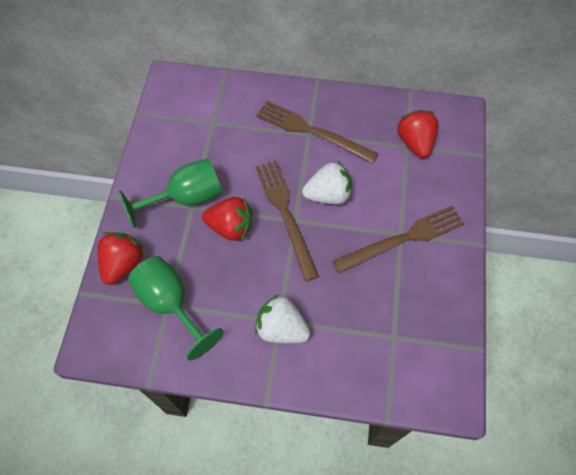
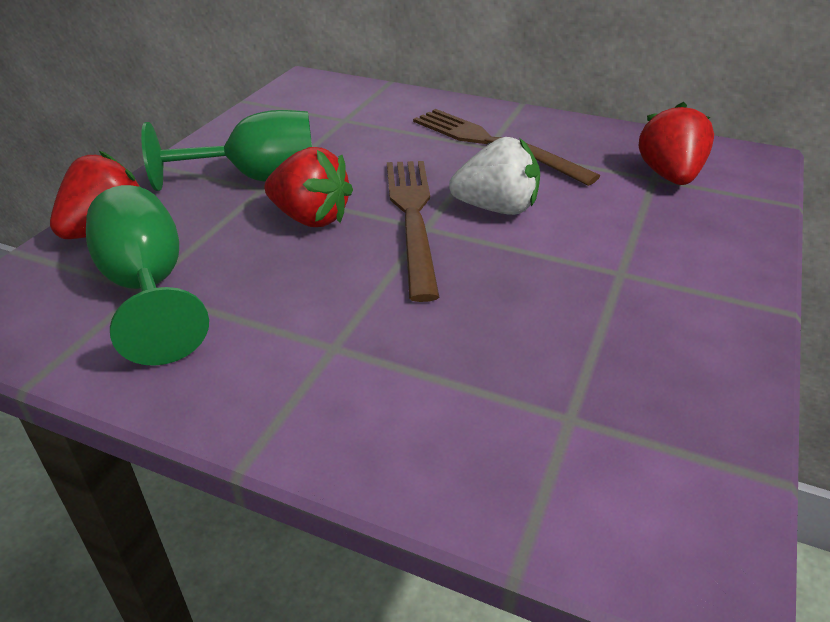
camera: 15 degrees right, 25 degrees down
white strawberry [255,294,310,343] -> none
brown fork [332,205,465,273] -> none

